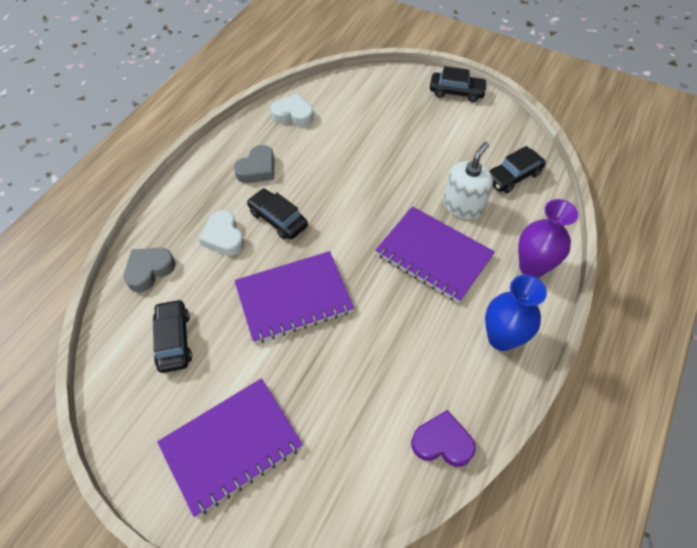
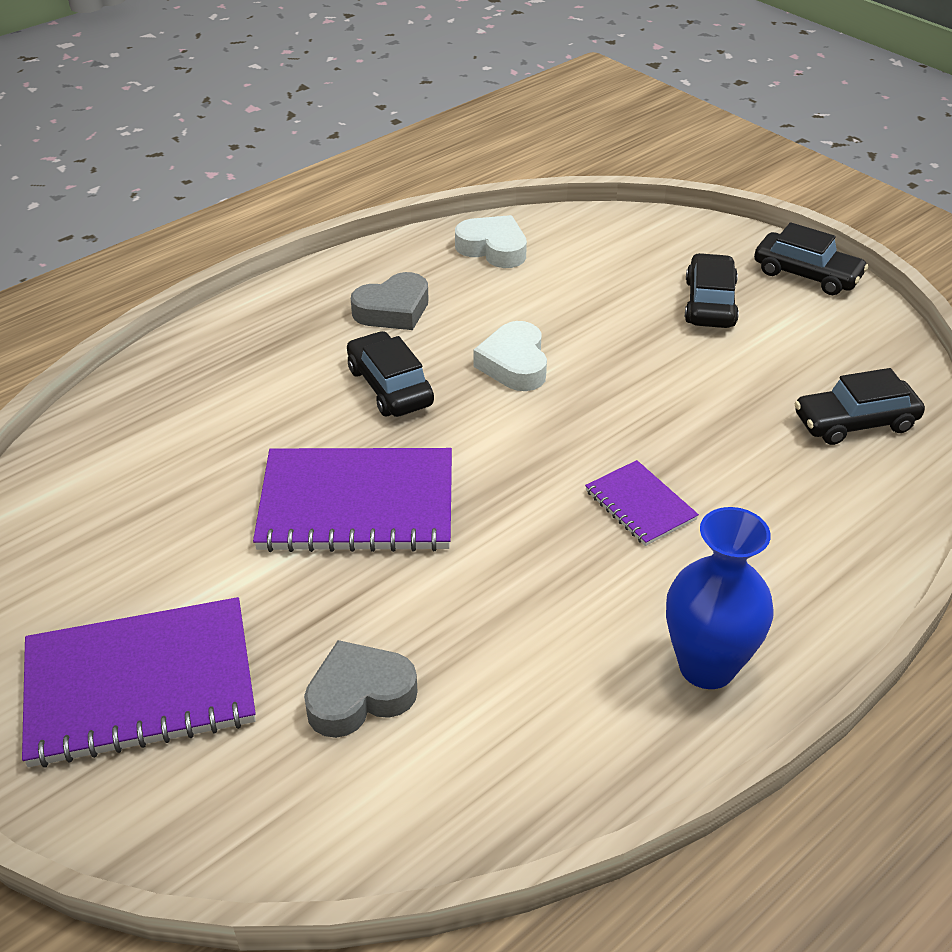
camera: 20 degrees right, 15 degrees down
grey heart [124,248,176,292] -> grey heart moved to [304,640,418,738]
black car [153,299,192,373] -> black car moved to [685,253,739,328]
white heart [198,210,245,256] -> white heart moved to [474,321,547,391]
purple notebook [375,206,495,303] -> purple notebook [585,460,699,546], size x0.51
purple heart [411,410,476,467] -> none
white soap dispenser [444,142,493,219] -> none
purple vase [518,199,578,278] -> none

